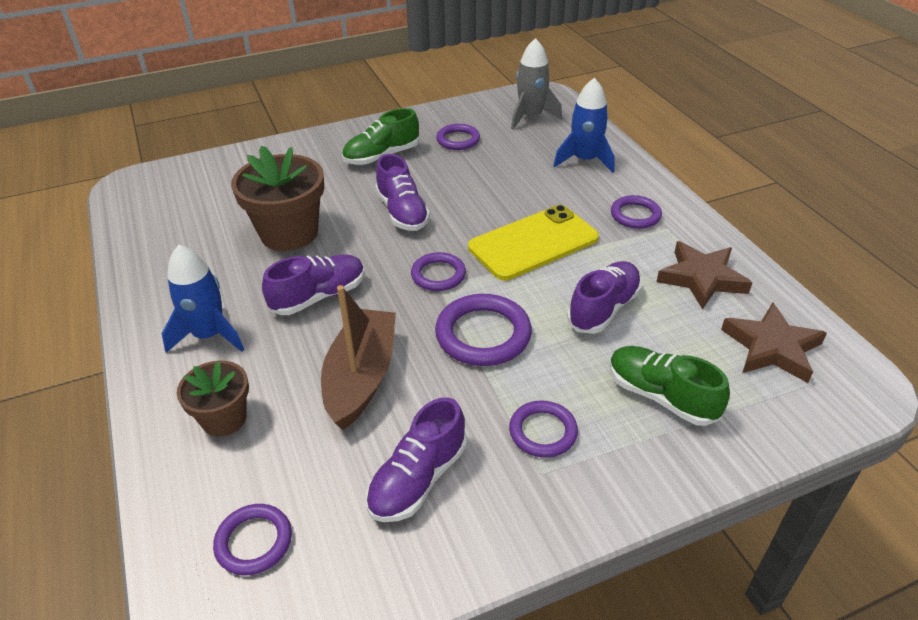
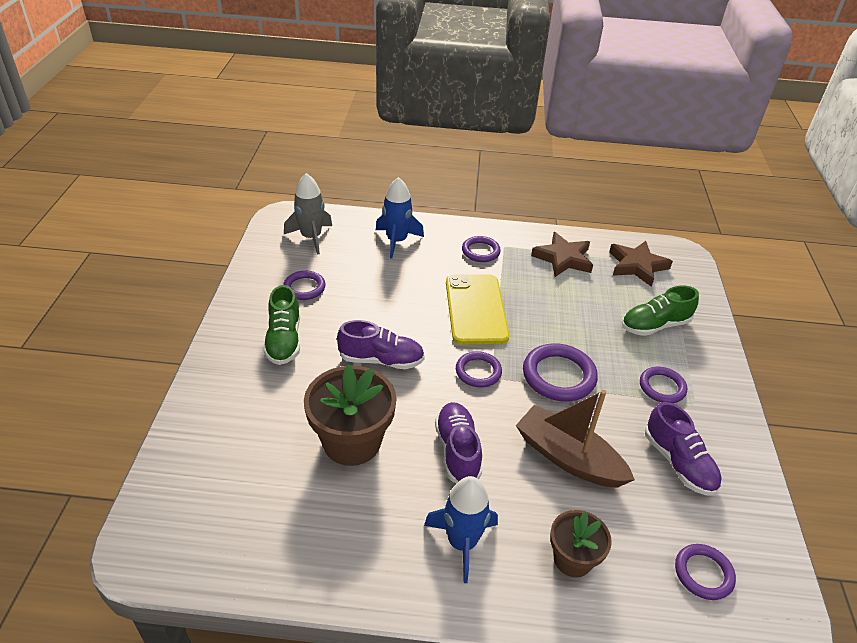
camera: 65 degrees left, 0 degrees up
purple shoe [567,261,642,334] -> none

